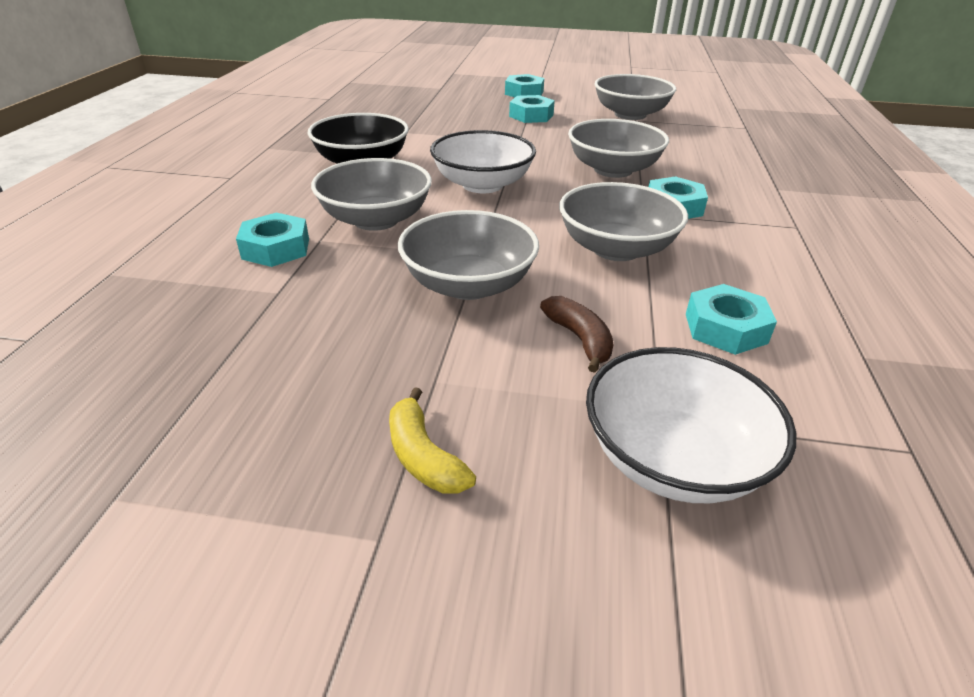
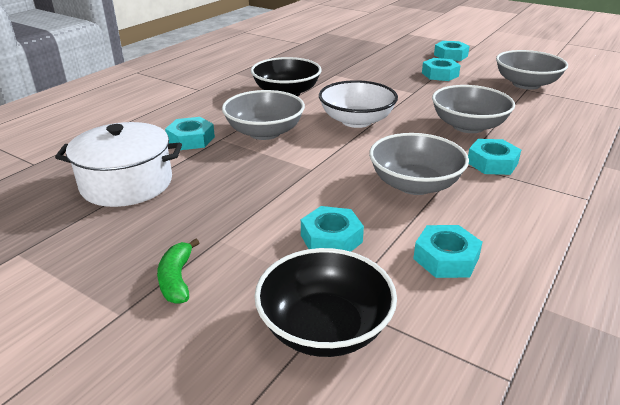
camera: 25 degrees right, 5 degrees down
yellow banana [389,387,476,494] -> green banana [157,238,200,304]
grey bowl [398,210,539,300] -> none
brown banana [540,296,614,373] -> turquoise nut [301,206,364,252]
white bowl [586,347,796,503] -> black bowl [254,248,397,357]
none -> white pot [55,122,182,207]

